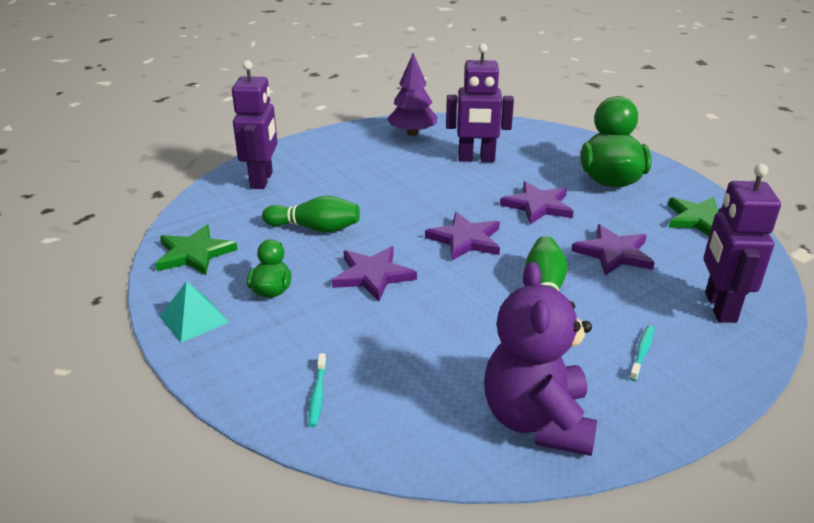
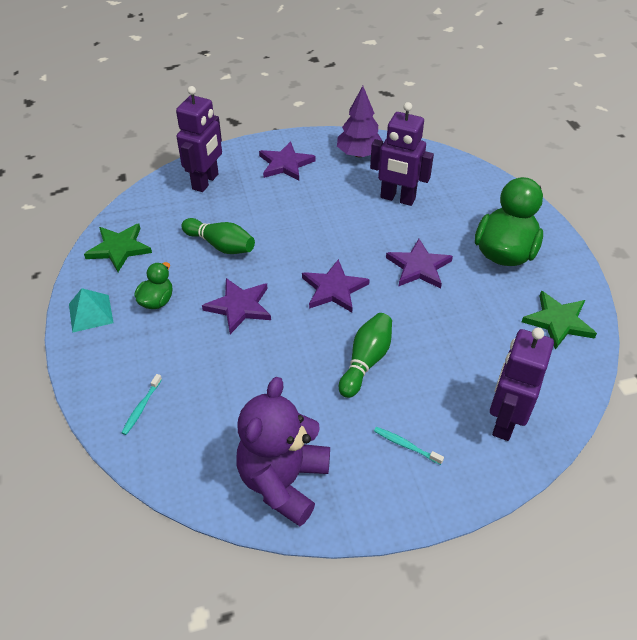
camera: 20 degrees right, 15 degrees up
purple star [571,224,655,276] -> purple star moved to [259,141,316,181]
turquoise toothbrush [629,325,654,381] -> turquoise toothbrush turned 105 degrees counterclockwise [374,427,444,465]

